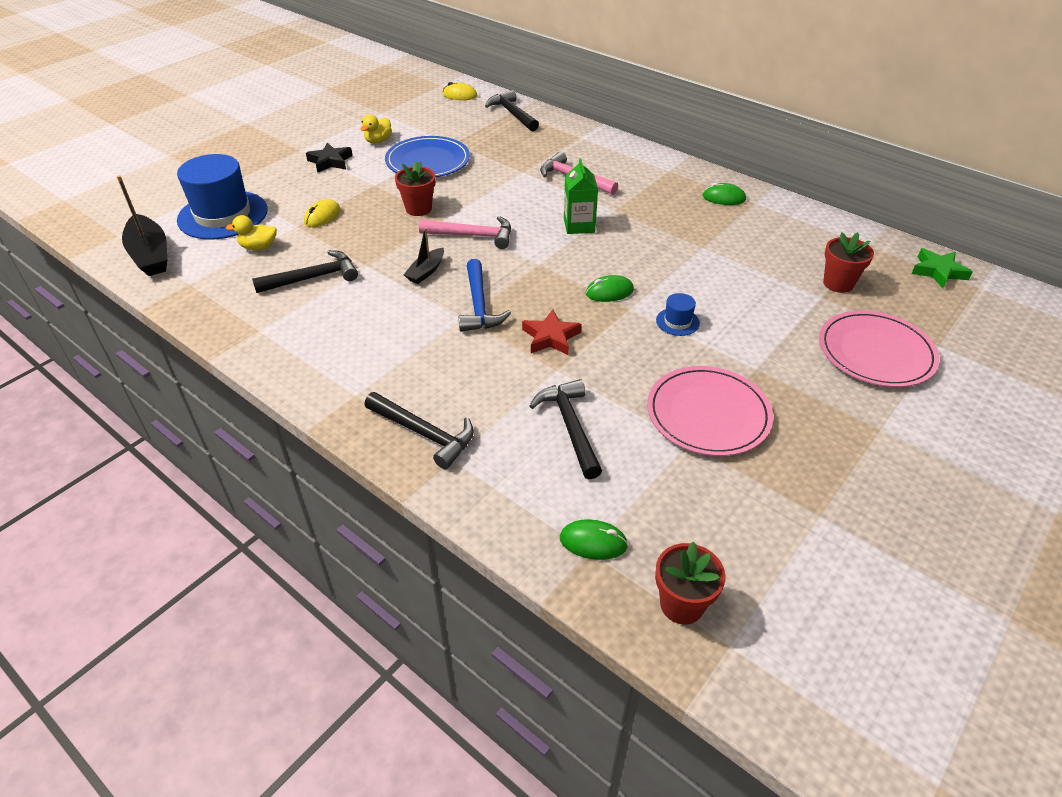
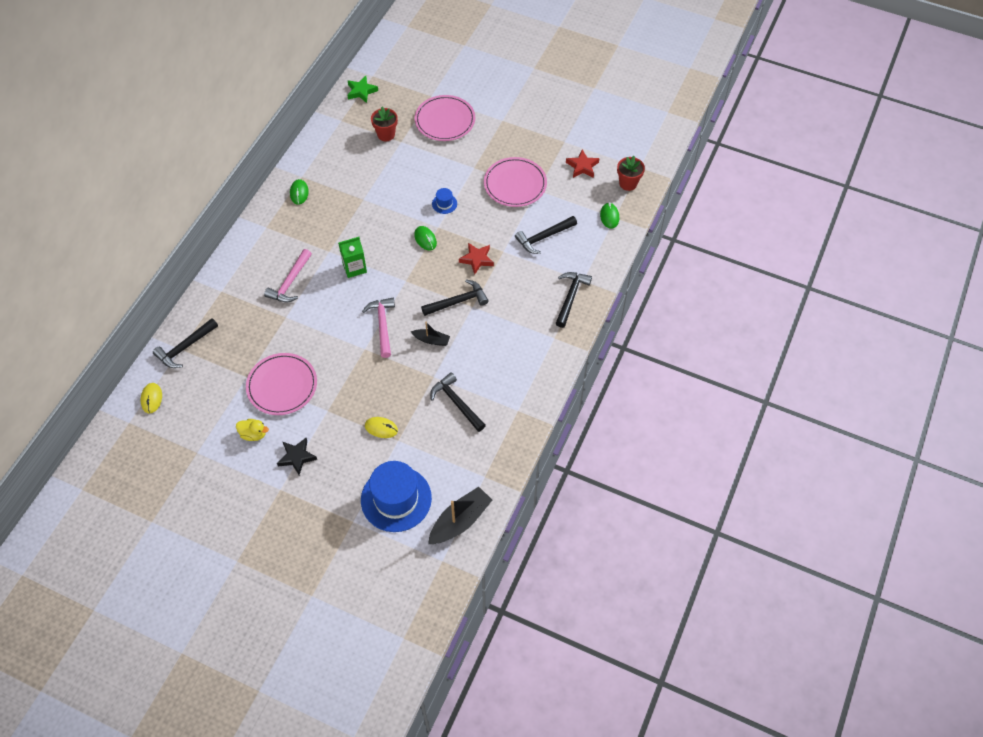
camera: 105 degrees left, 15 degrees up
yellow duck [226,215,277,251] -> none
blue plate [385,136,470,177] -> pink plate [246,353,317,415]
red flower pot [395,161,436,216] -> none
blue hammer [458,259,511,332] -> black hammer [421,280,489,316]
none -> red star [566,149,599,178]

